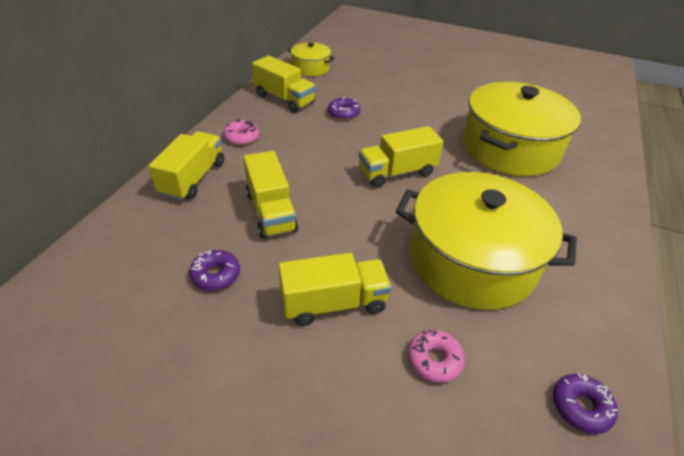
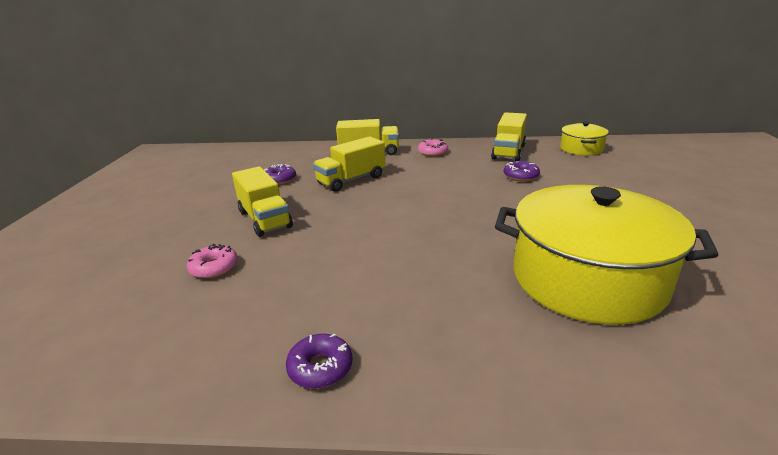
camera: 75 degrees right, 15 degrees down
yellow truck [358,126,444,188] -> none
yellow pot [396,172,577,310] -> none
purple donut [553,373,618,434] -> purple donut moved to [286,334,353,389]

